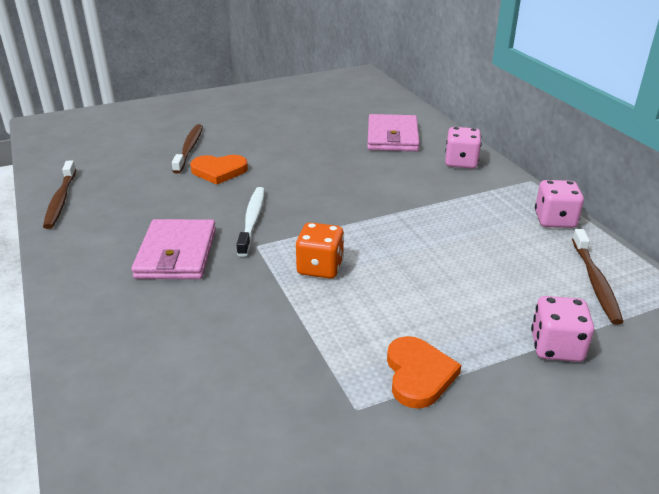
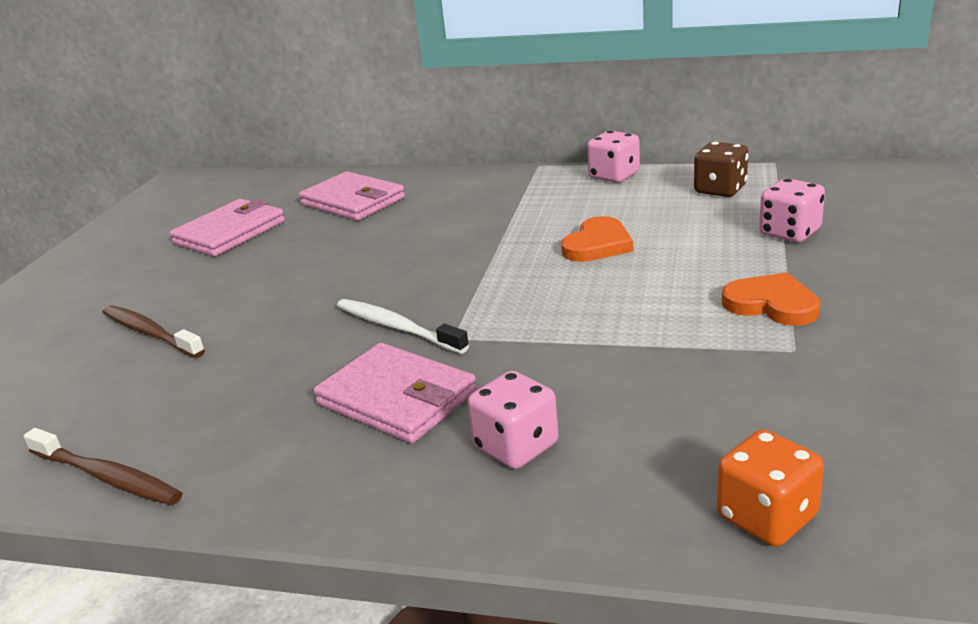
camera: 50 degrees left, 5 degrees down
orange heart [190,155,248,185] -> orange heart moved to [561,216,633,262]
orange dice [295,222,344,279] -> orange dice moved to [717,429,824,547]
pink dice [445,127,482,169] -> pink dice moved to [468,371,559,469]
brown toothbrush [572,229,623,325] -> brown dice [694,142,748,197]
none -> pink wallet [170,199,285,257]

